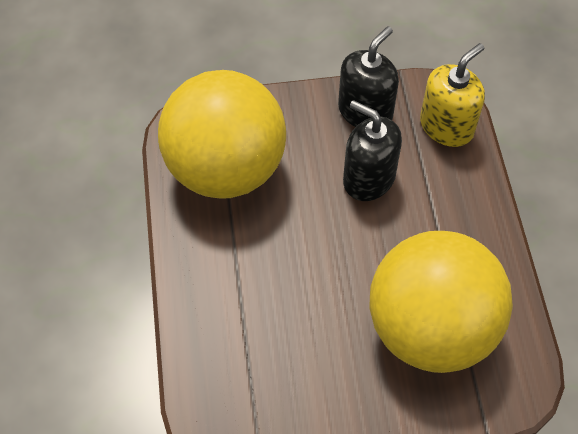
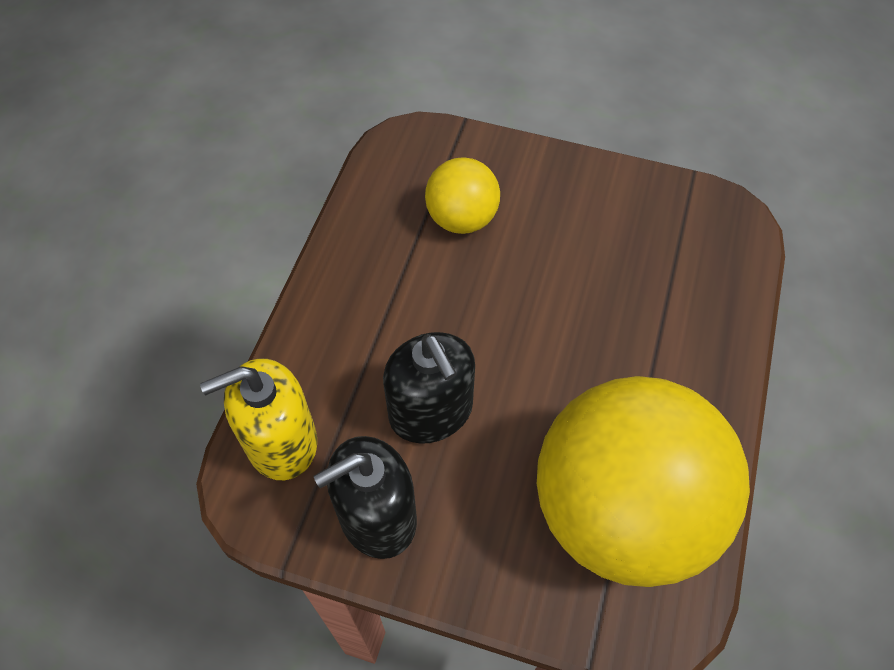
camera: 155 degrees left, 0 degrees up
yellow ball [369,231,513,373] -> yellow ball [425,157,500,234], size x0.47

